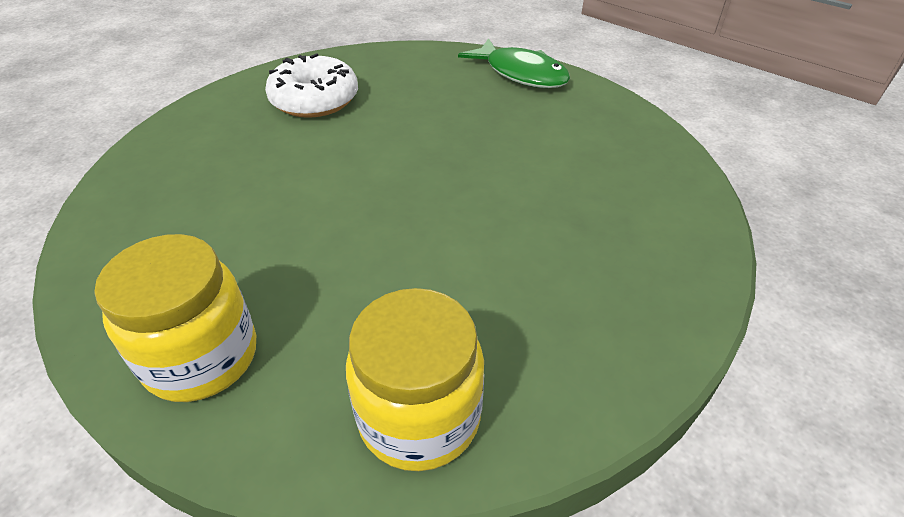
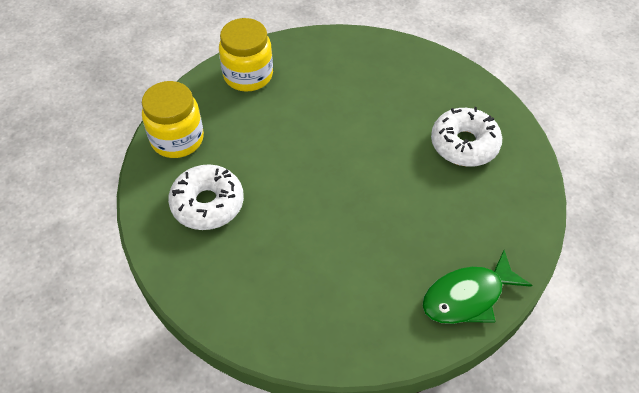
camera: 110 degrees right, 10 degrees up
none -> white donut [168,165,244,230]

